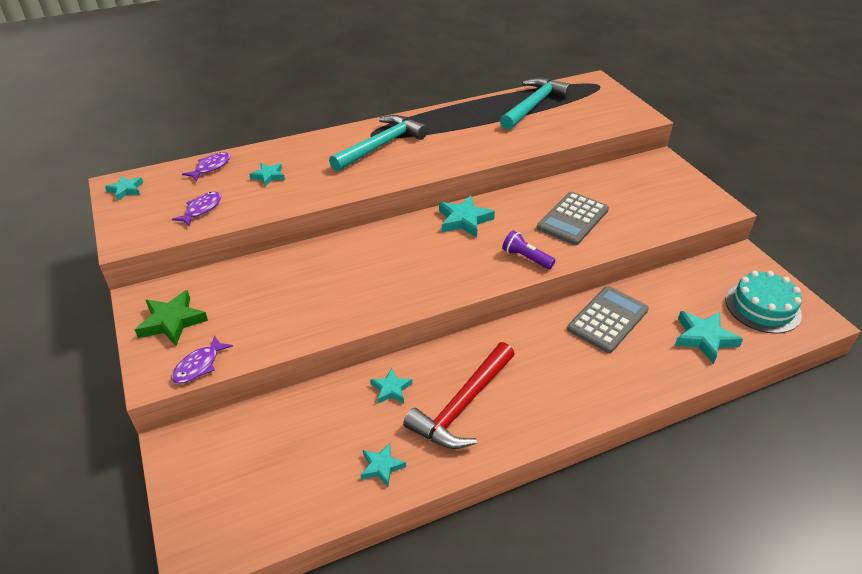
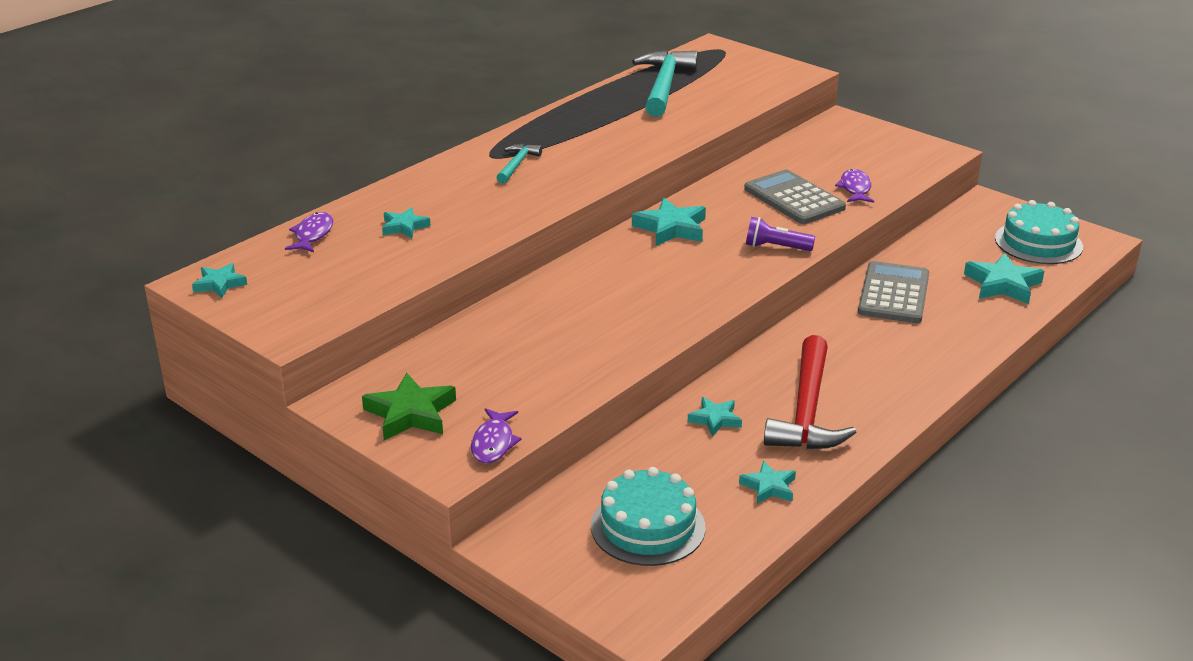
camera: 25 degrees left, 10 degrees down
purple fish [172,191,221,227] -> purple fish moved to [835,169,874,203]
turquoise hammer [329,115,428,172] -> turquoise hammer [496,144,542,184], size x0.51
grey calculator [537,192,609,245] -> grey calculator turned 135 degrees clockwise [744,169,846,224]
none -> turquoise cake [591,467,705,566]

